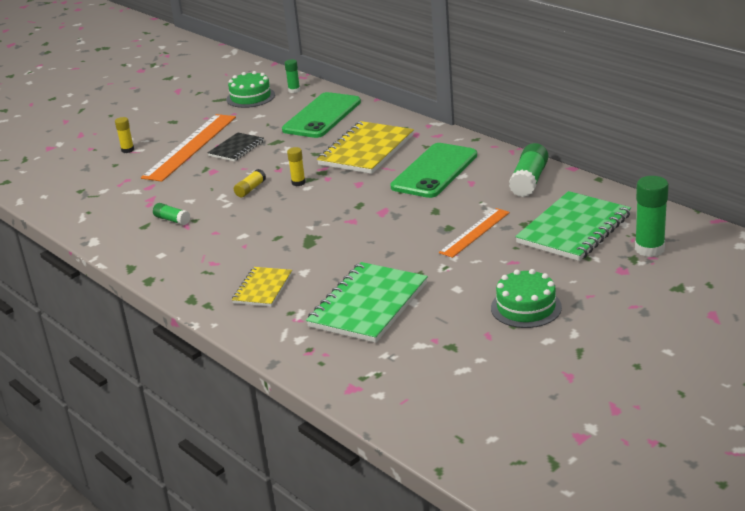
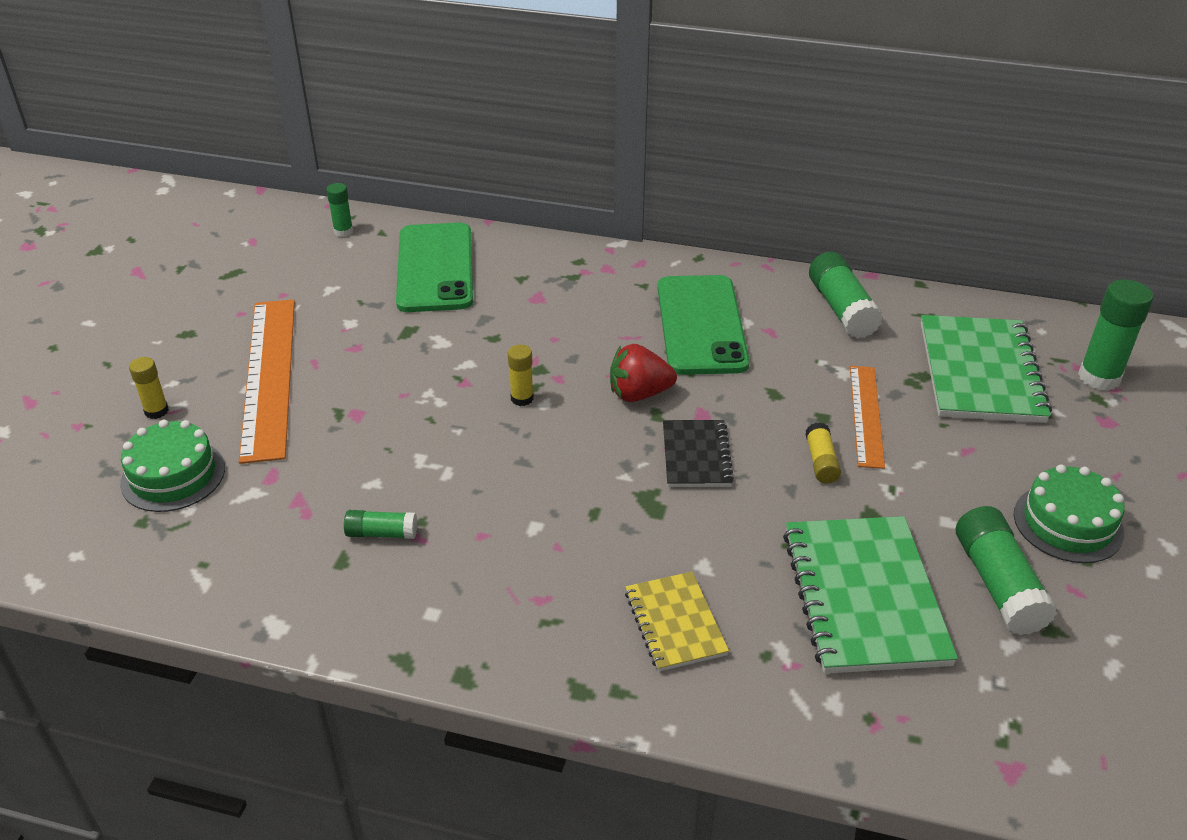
camera: 35 degrees left, 10 degrees up
black notebook [208,132,264,162] -> black notebook moved to [663,420,734,487]
green cake [226,71,275,108] -> green cake moved to [120,420,225,512]
yellow glue stick [234,169,266,197] -> yellow glue stick moved to [806,422,841,483]
yellow notebook [317,121,414,174] -> none
none -> red strawberry [610,344,677,402]
none -> green glue stick [956,506,1057,635]

